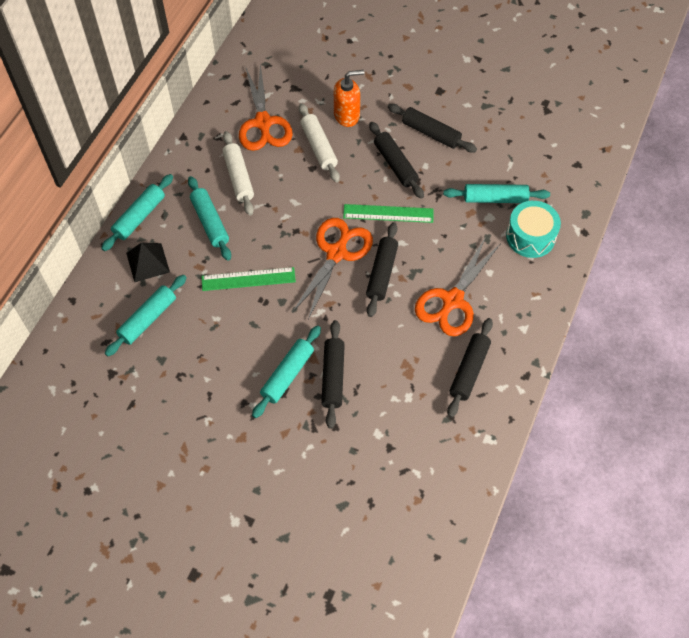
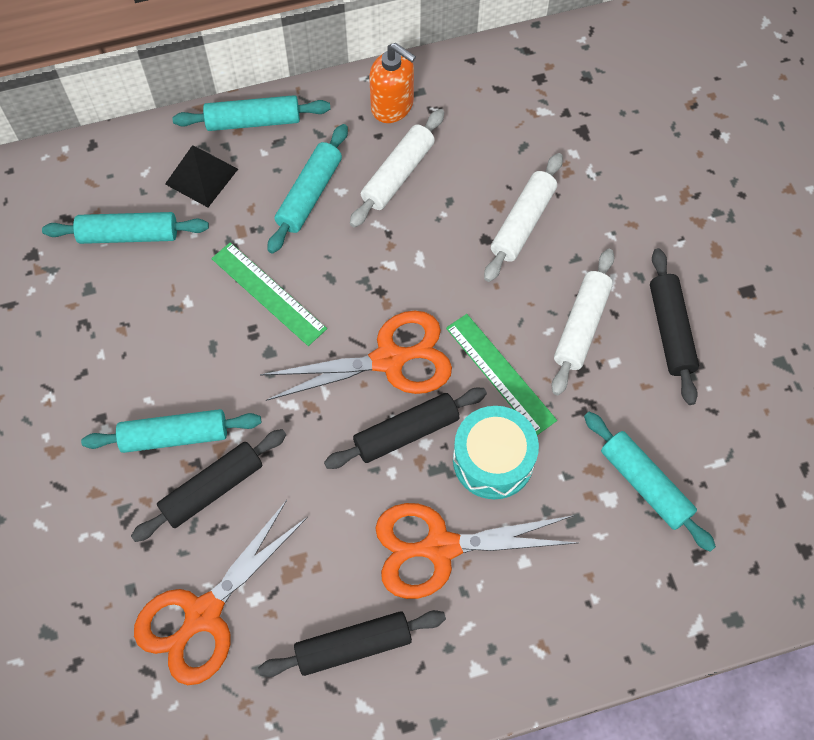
camera: 50 degrees right, 5 degrees up
orange scissors [239,63,293,151] -> orange scissors moved to [134,500,308,685]
orange soap dispenser [334,70,364,127] -> orange soap dispenser moved to [369,43,416,123]
black rolling pin [369,122,424,199] -> white rolling pin [552,249,614,395]
turquoise drum [506,201,561,258] -> turquoise drum moved to [453,406,539,499]

